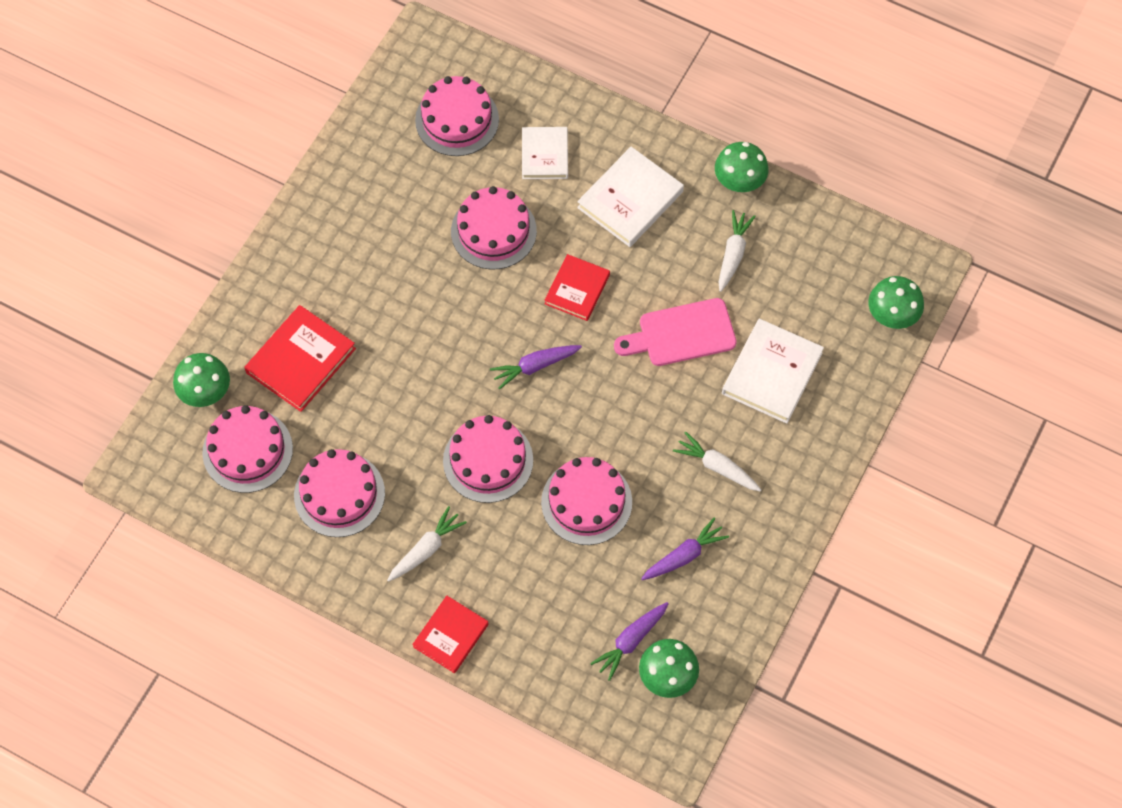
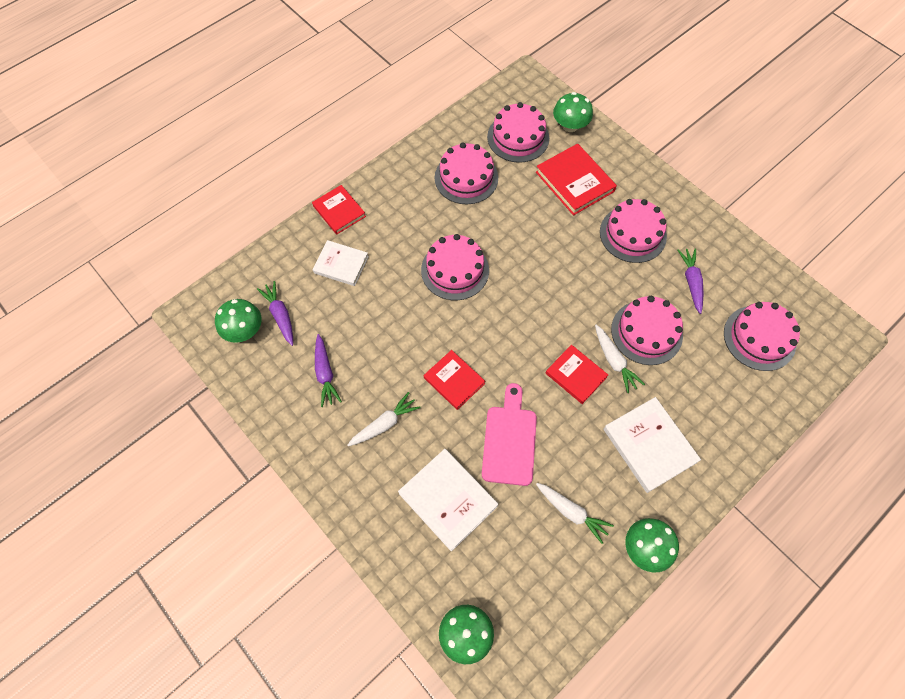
camera: 110 degrees right, 0 degrees up
white carrot [387,506,467,582] -> white carrot moved to [595,325,645,393]
purple carrot [490,345,582,390] -> purple carrot moved to [678,248,703,314]
white book [522,127,568,179] -> white book moved to [313,240,369,286]
pink cake [541,457,632,545] -> pink cake moved to [600,199,667,263]
none -> red book [424,350,485,410]

